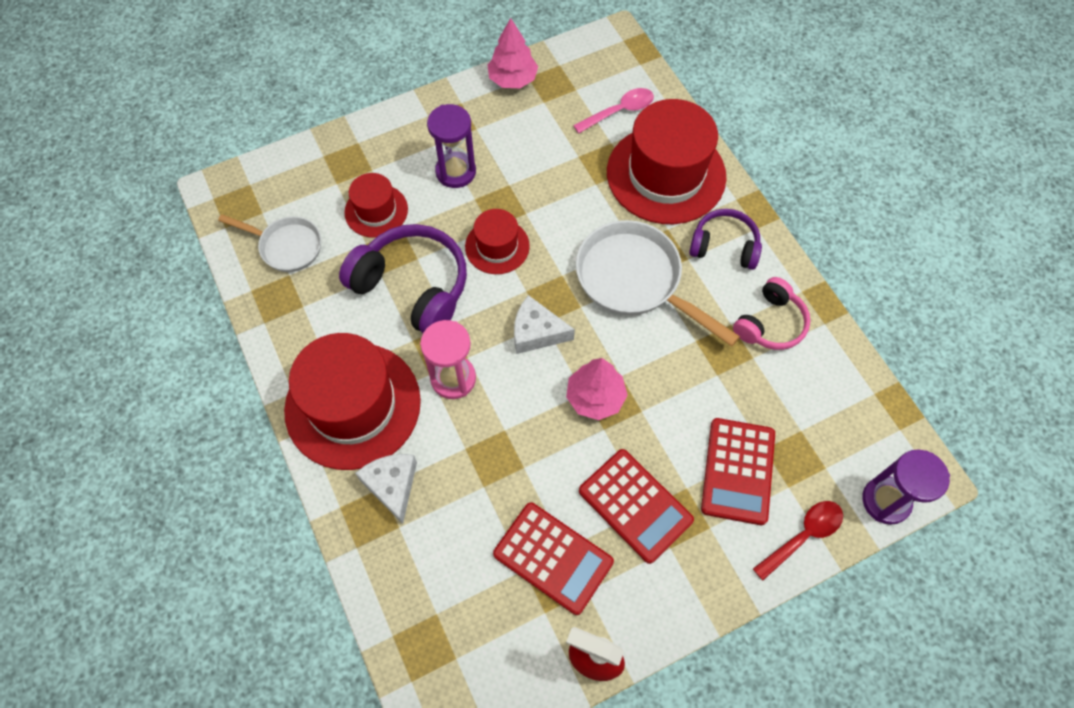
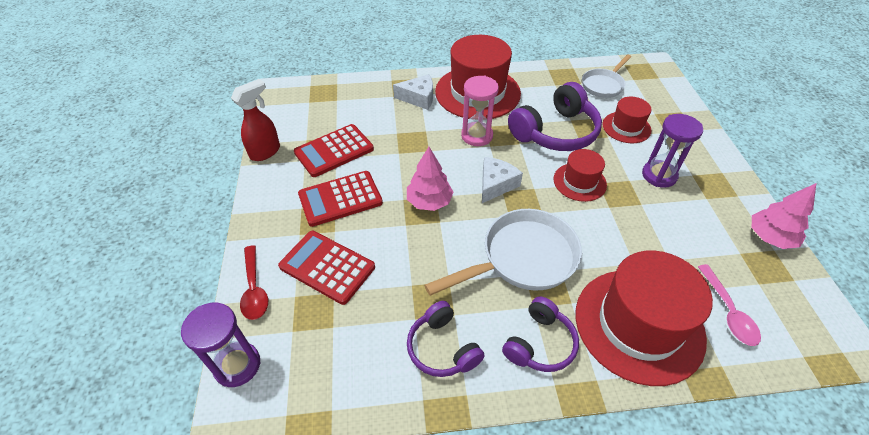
camera: 110 degrees right, 15 degrees down
pink headphones [733,277,810,350] -> purple headphones [407,301,485,377]

